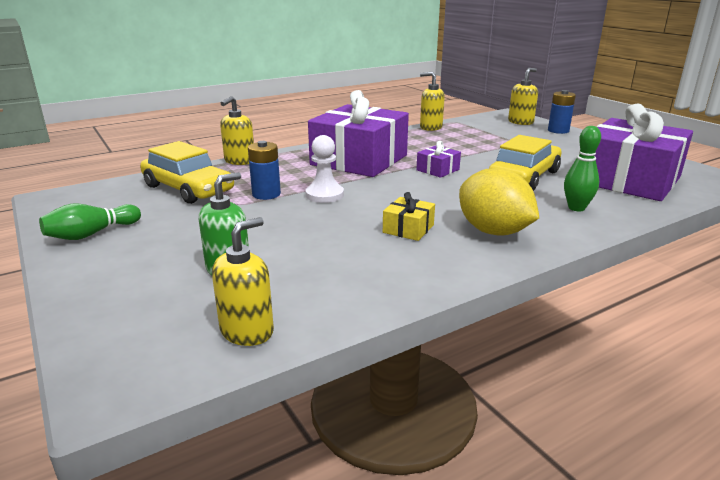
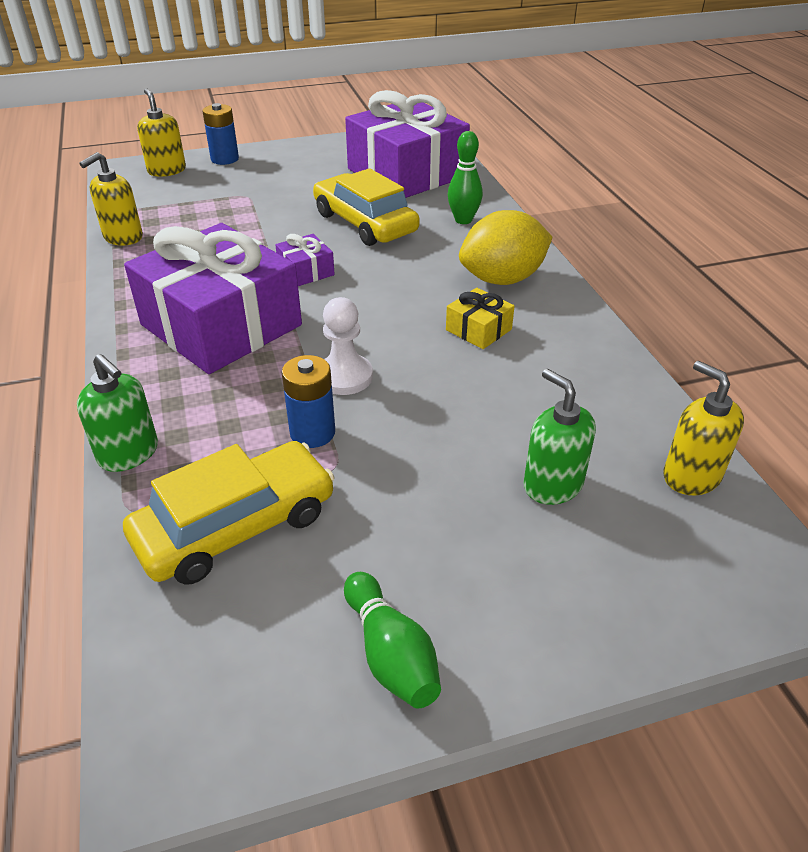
camera: 75 degrees left, 15 degrees up
yellow soap dispenser [220,96,254,165] -> green soap dispenser [77,354,158,472]

